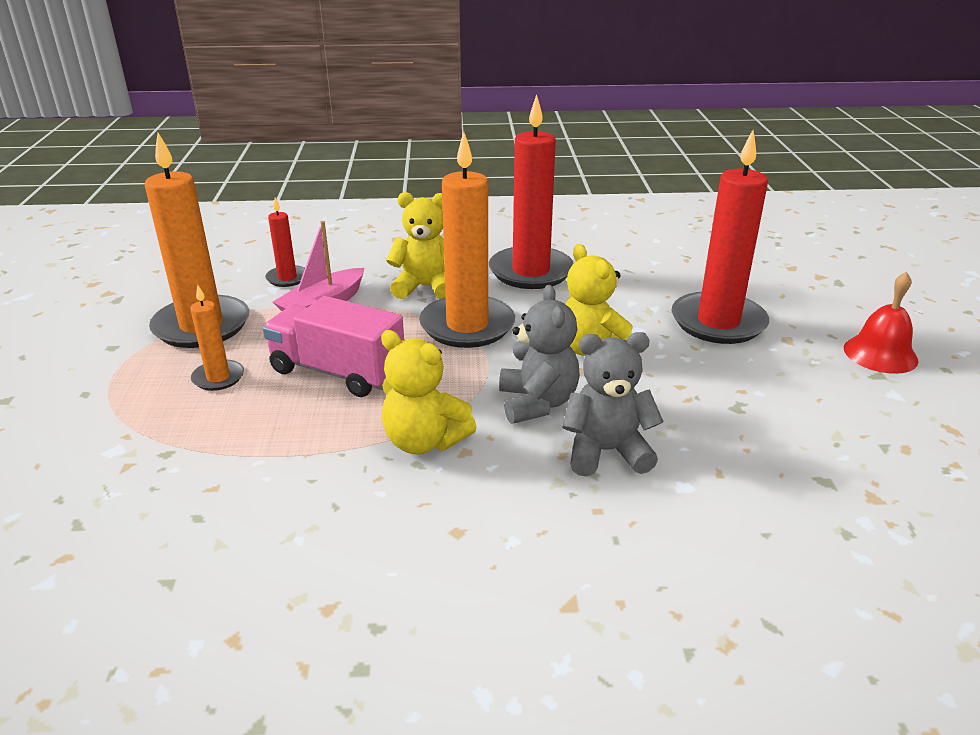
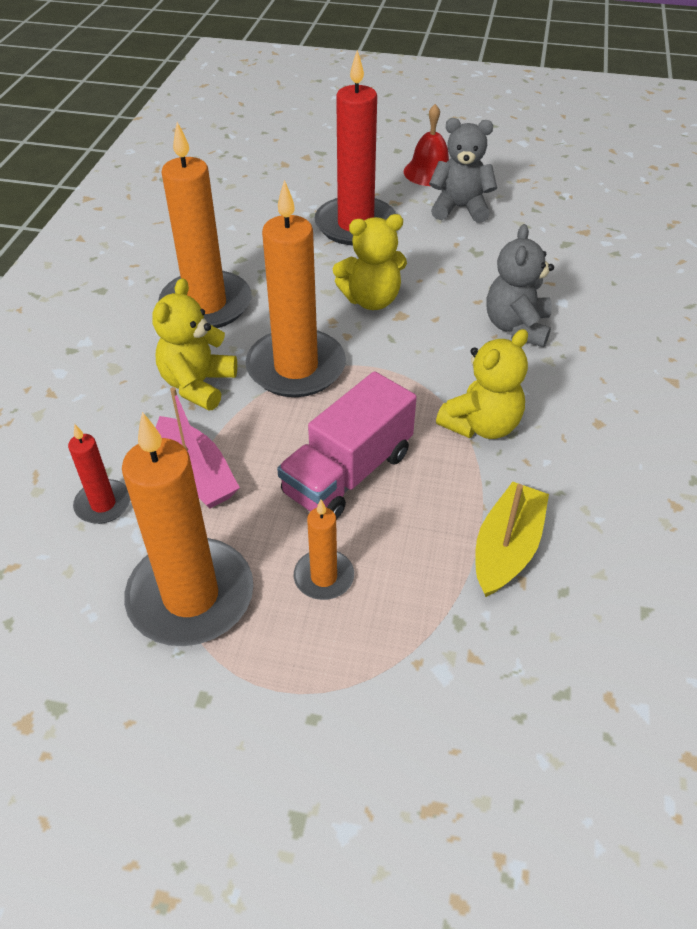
camera: 75 degrees left, 15 degrees up
red candle [489,94,573,289] -> orange candle [158,122,252,328]
grey teddy bear [499,285,580,424] -> grey teddy bear moved to [429,118,497,223]
none -> yellow boat [475,482,549,597]

